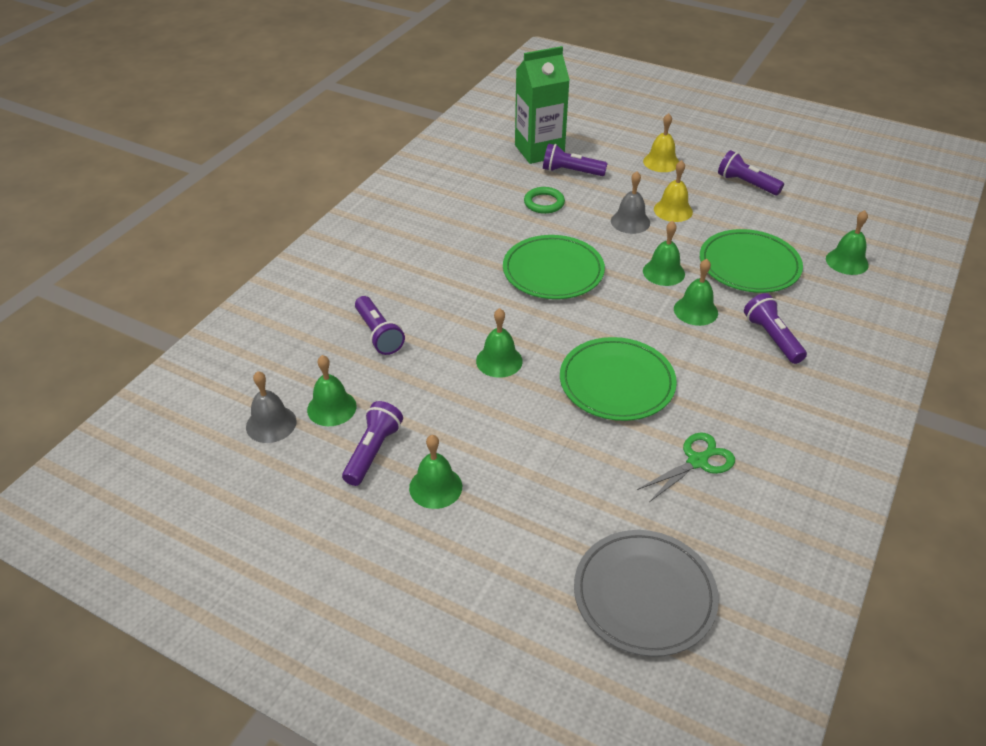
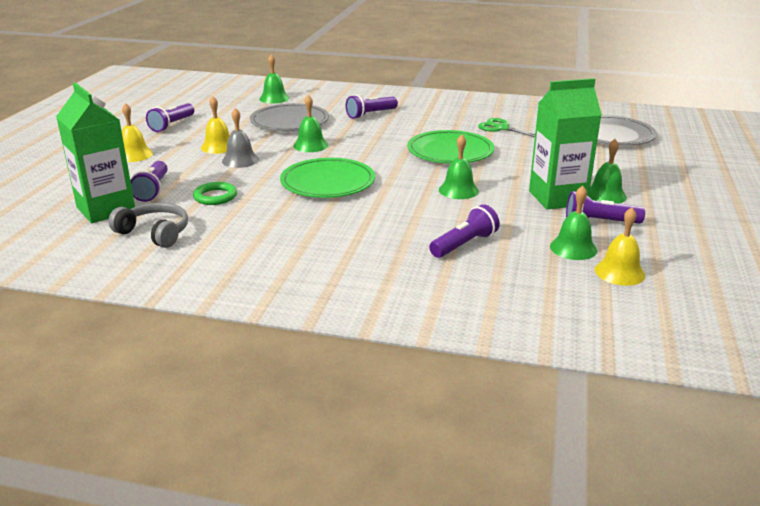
camera: 105 degrees left, 15 degrees down
grey bell [246,371,296,443] -> yellow bell [595,207,645,286]
green bell [674,259,718,326] -> none
green plate [700,229,803,293] -> grey plate [250,103,329,131]
none -> grey headphones [108,203,188,248]
none -> green carton [529,78,602,210]

